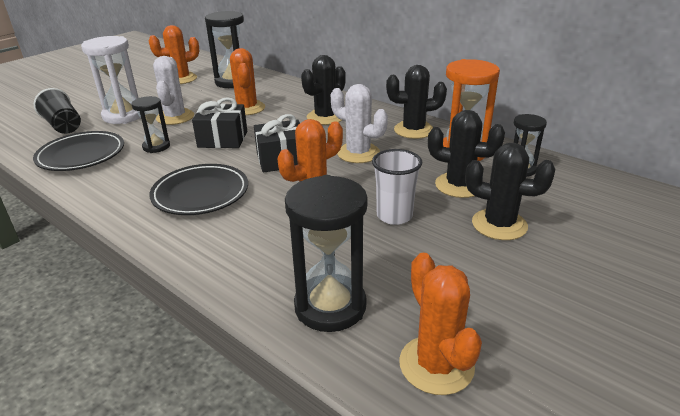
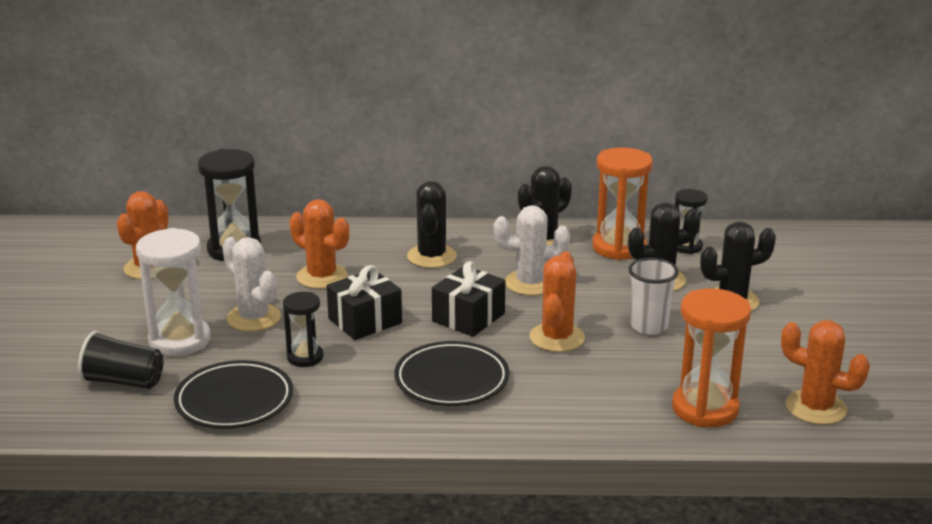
camera: 40 degrees left, 5 degrees down
black hourglass [285,175,368,332] -> orange hourglass [672,288,751,427]

